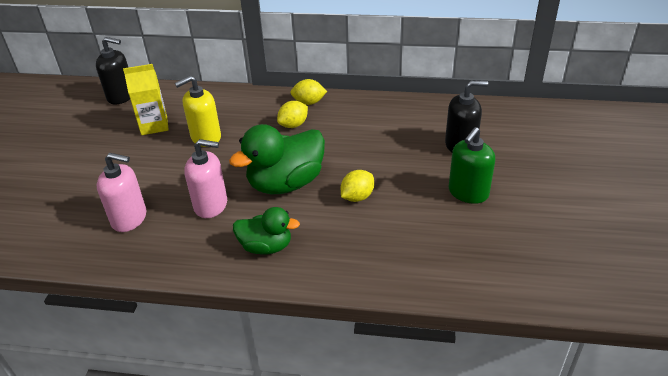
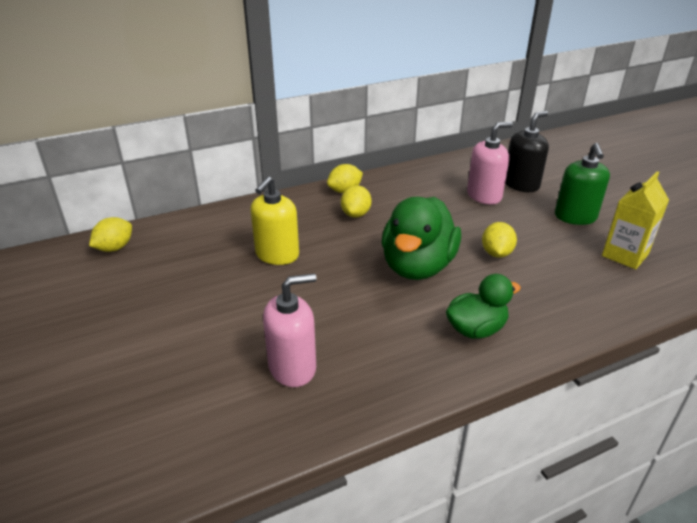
camera: 35 degrees left, 5 degrees down
black soap dispenser [96,37,130,104] -> yellow lemon [89,217,132,252]
yellow carton [123,64,169,135] -> yellow carton moved to [602,171,669,269]
pink soap dispenser [184,139,227,218] -> pink soap dispenser moved to [467,122,513,205]

